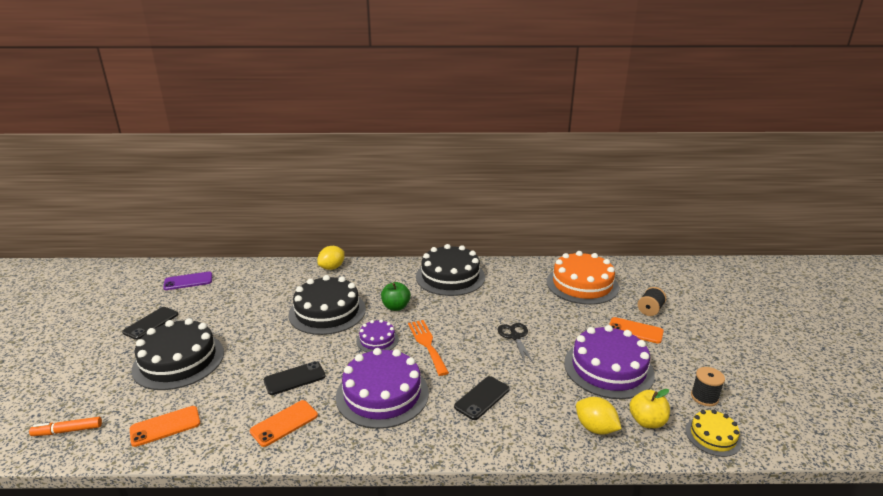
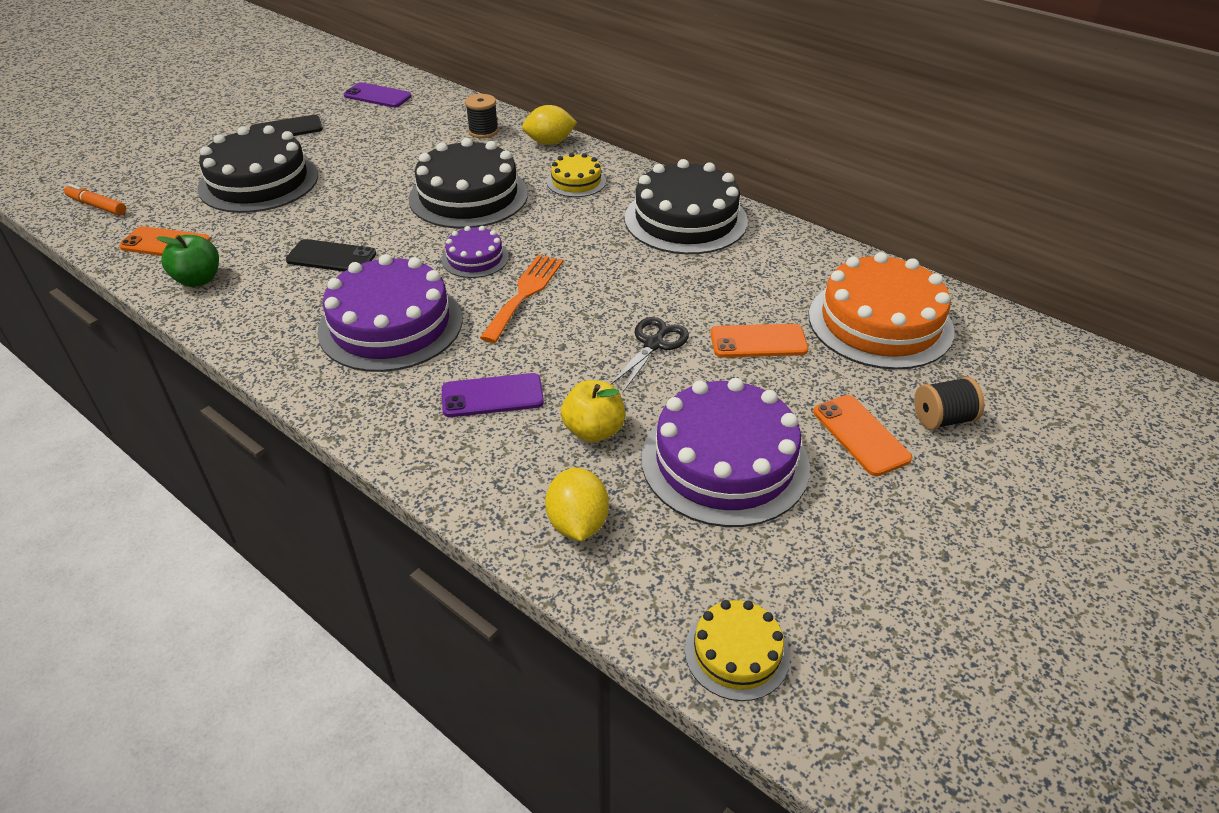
camera: 40 degrees right, 15 degrees up
orange phone [250,400,318,447] -> orange phone moved to [710,324,808,358]
green apple [381,282,411,311] -> green apple moved to [156,235,219,287]
black phone [454,376,510,420] -> purple phone [442,373,544,417]
yellow apple [629,389,670,428] -> yellow apple moved to [561,380,625,442]
black spool [691,367,725,406] -> black spool moved to [465,94,499,138]
none -> yellow cake [547,153,606,197]

